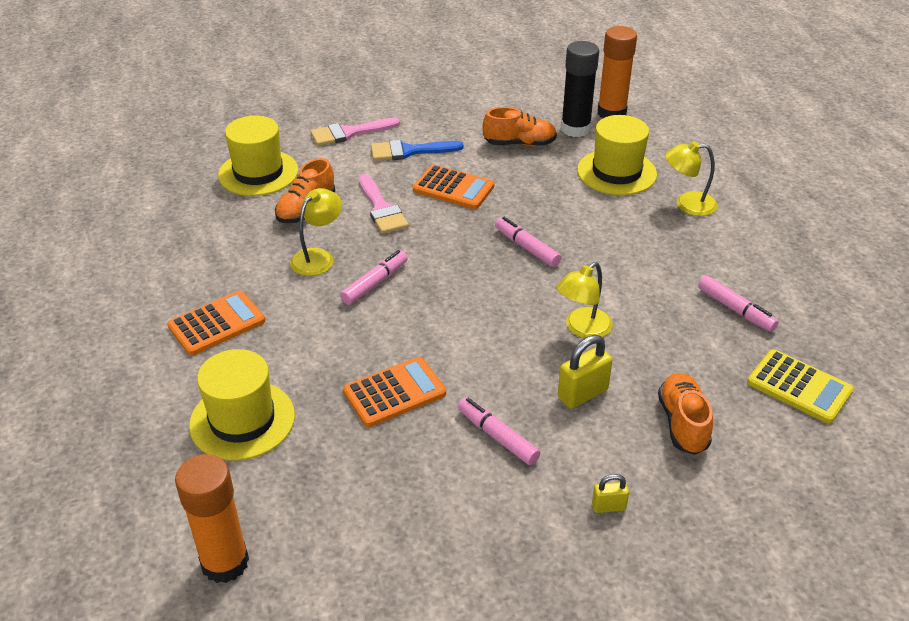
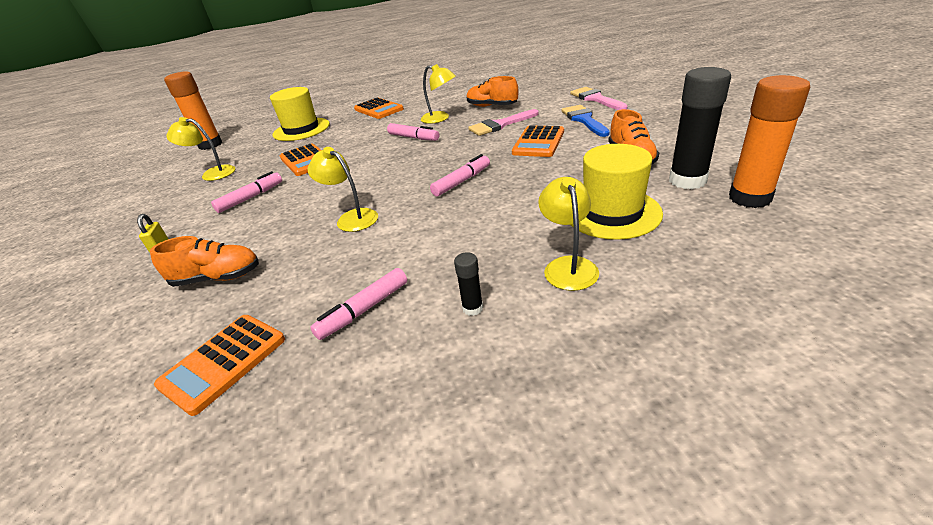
camera: 90 degrees right, 5 degrees down
yellow hat [218,115,298,196] -> none
yellow padlock [558,335,613,409] -> none
yellow calculator [747,349,854,424] -> orange calculator [154,315,285,416]
none -> yellow lamp [166,117,235,181]
none -> black glue stick [454,252,483,316]

